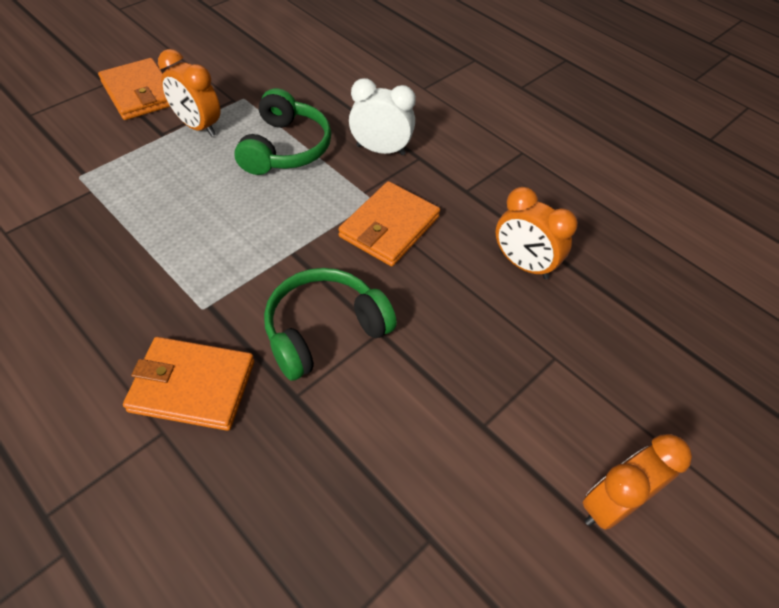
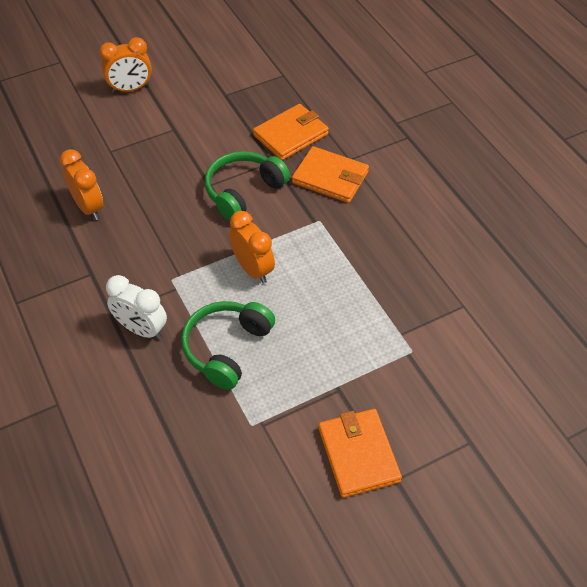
camera: 160 degrees left, 0 degrees up
orange clock [158,49,221,137] -> orange clock moved to [229,211,275,283]
green headphones [264,268,397,381] -> green headphones turned 150 degrees clockwise [205,151,290,221]
orange wallet [338,181,440,267] -> orange wallet moved to [253,104,329,160]

